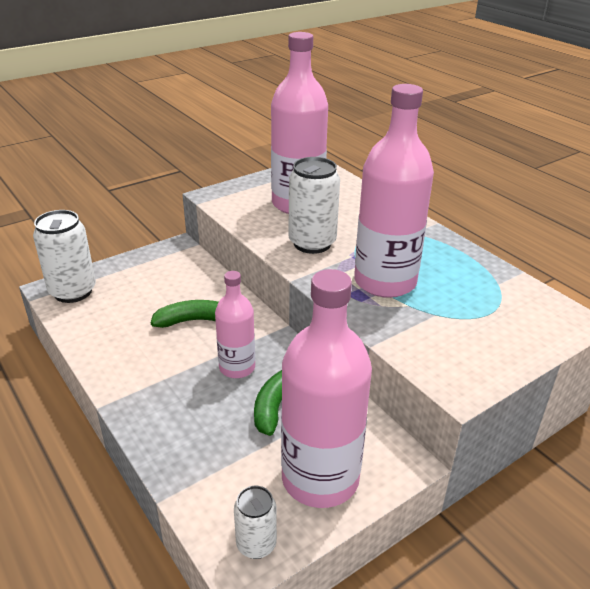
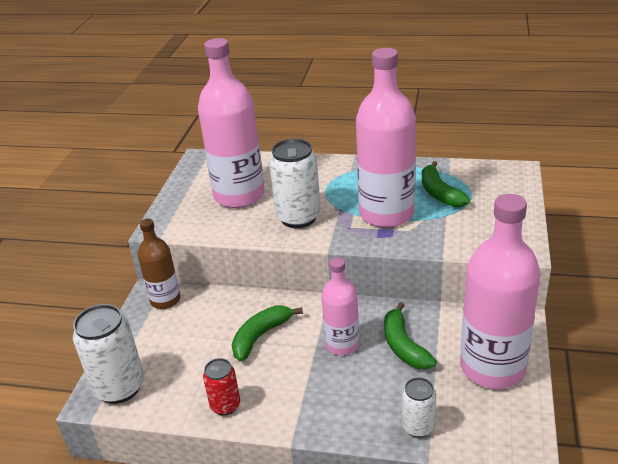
camera: 40 degrees left, 0 degrees up
white can [234,486,277,559] -> white can moved to [402,377,436,438]
none -> brown bottle [138,219,181,309]
none -> red can [203,358,240,416]
none -> green banana [422,161,470,207]

